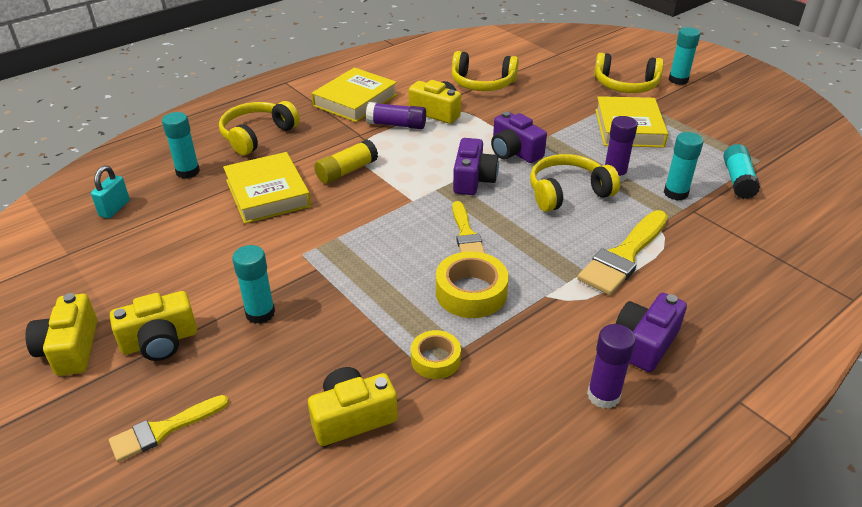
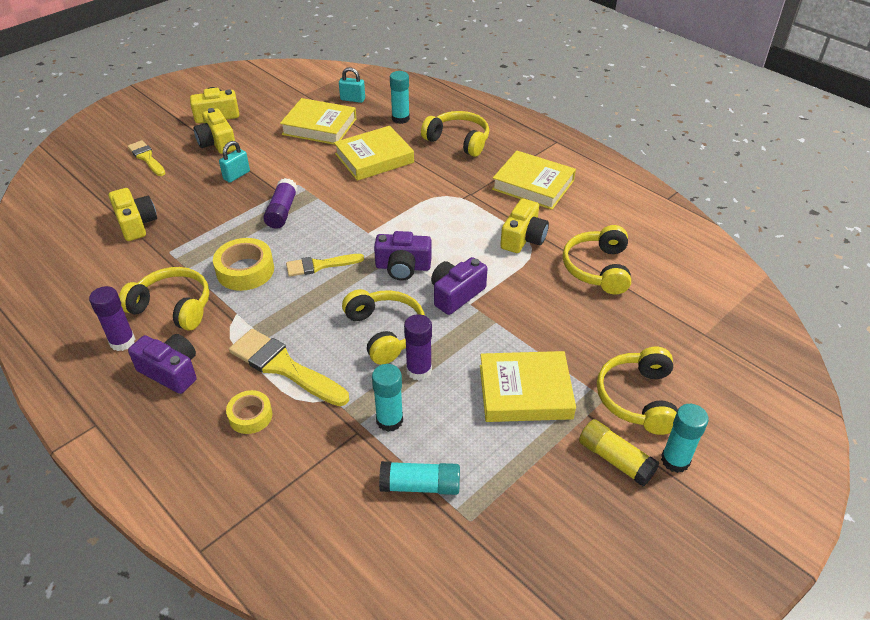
camera: 85 degrees right, 5 degrees up
turquoise glue stick [232,245,275,324] -> turquoise padlock [219,141,250,183]
yellow glue stick [314,139,378,184] -> yellow glue stick moved to [579,419,660,486]
purple glue stick [366,102,426,129] -> purple glue stick moved to [263,178,298,229]
yellow tape [411,330,461,379] -> yellow tape moved to [226,390,272,434]
none -> yellow headphones [119,267,209,331]
none -> yellow book [280,98,356,145]

